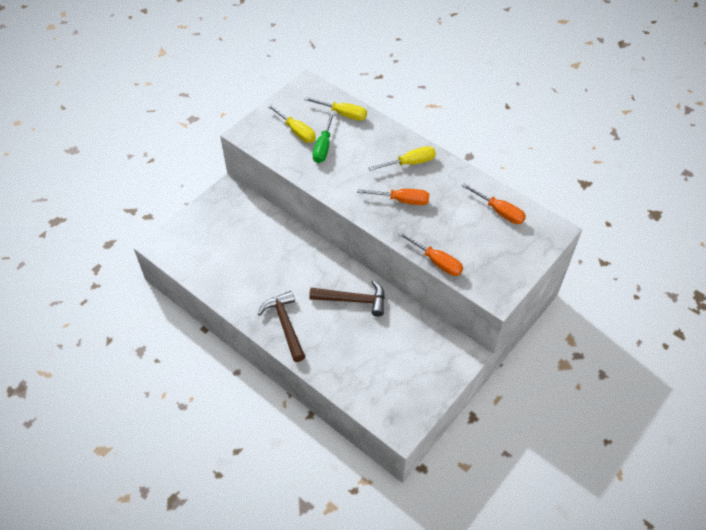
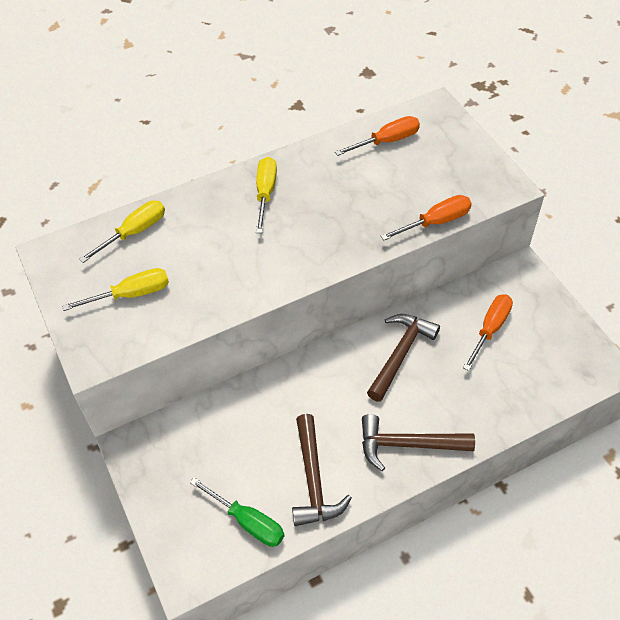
camera: 65 degrees left, 0 degrees up
green screwdriver [313,112,335,163] -> green screwdriver moved to [190,477,284,547]
orange screwdriver [357,189,430,205] -> orange screwdriver moved to [463,294,513,371]
none -> brown hammer [292,414,352,526]

